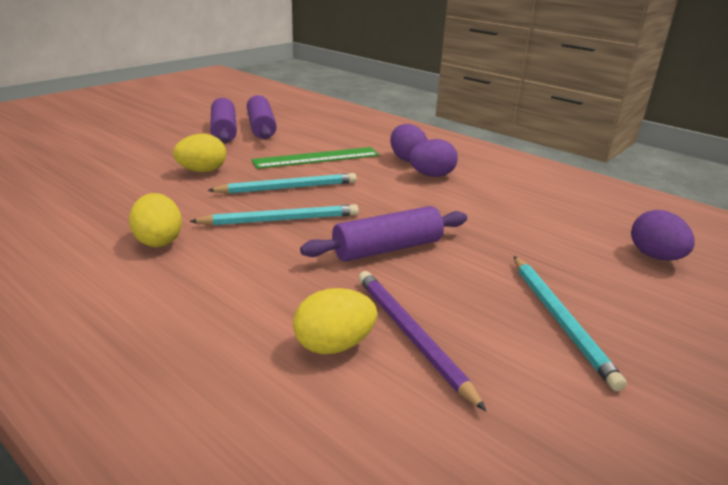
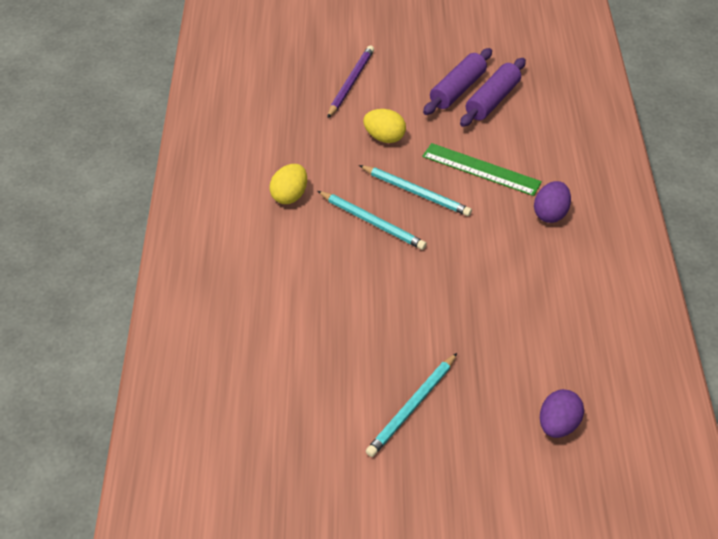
camera: 50 degrees right, 20 degrees up
yellow egg [293,288,377,354] -> none
purple rolling pin [300,206,467,262] -> none
purple pencil [358,271,486,411] -> purple pencil moved to [327,45,374,118]
purple egg [409,139,458,177] -> none

